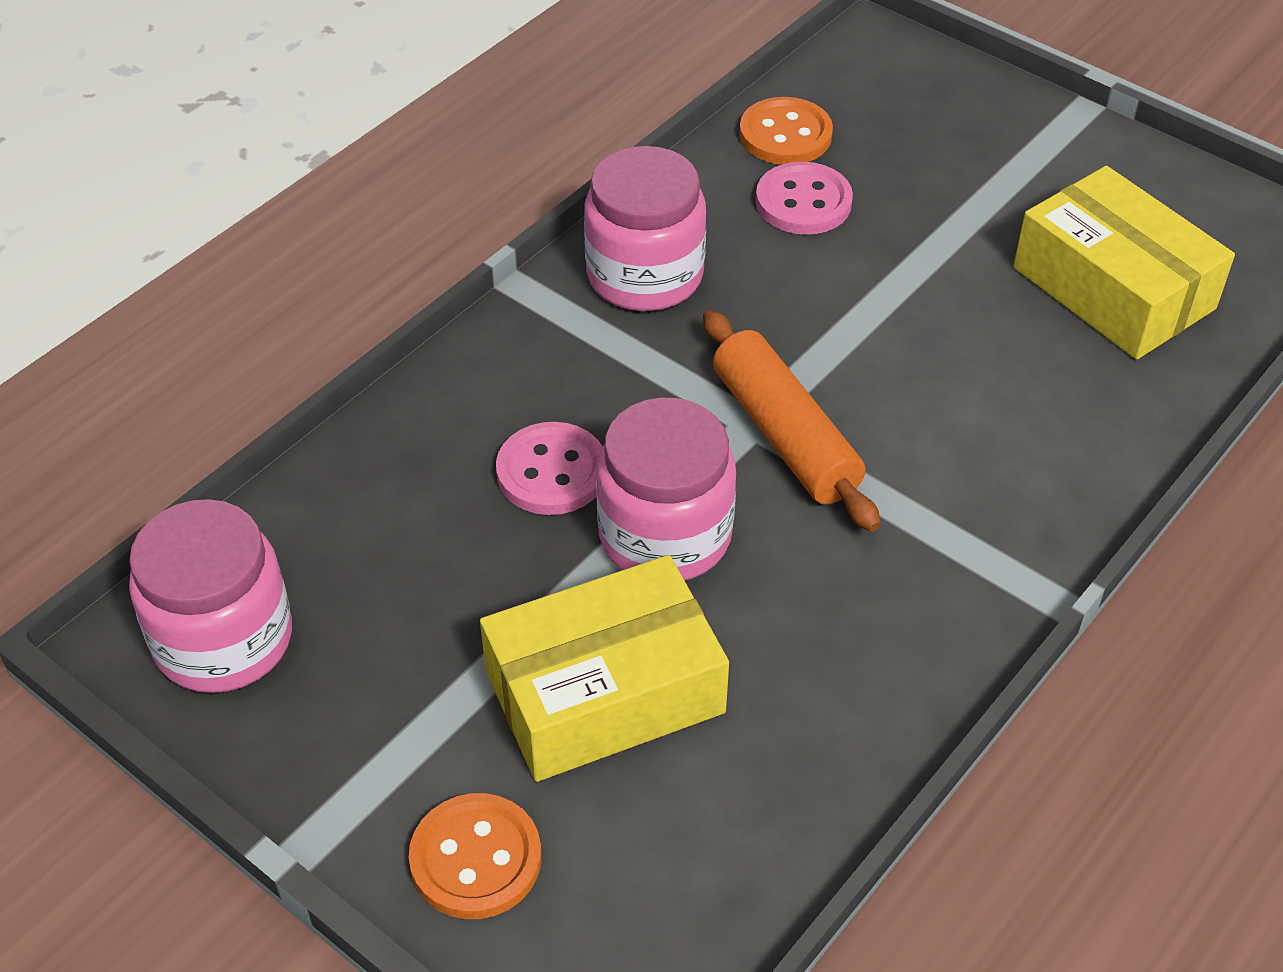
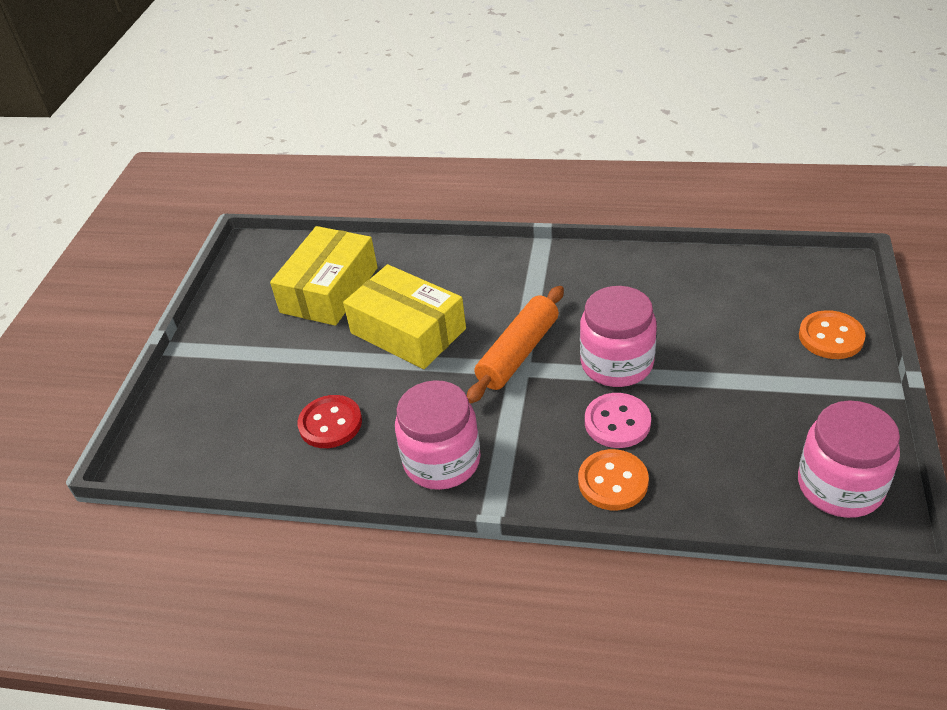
camera: 115 degrees left, 5 degrees down
yellow box [480,555,729,782] -> yellow box moved to [343,264,466,369]
orange button [739,97,833,165] -> orange button moved to [578,449,649,510]
pink button [756,162,853,235] -> red button [298,395,362,448]

